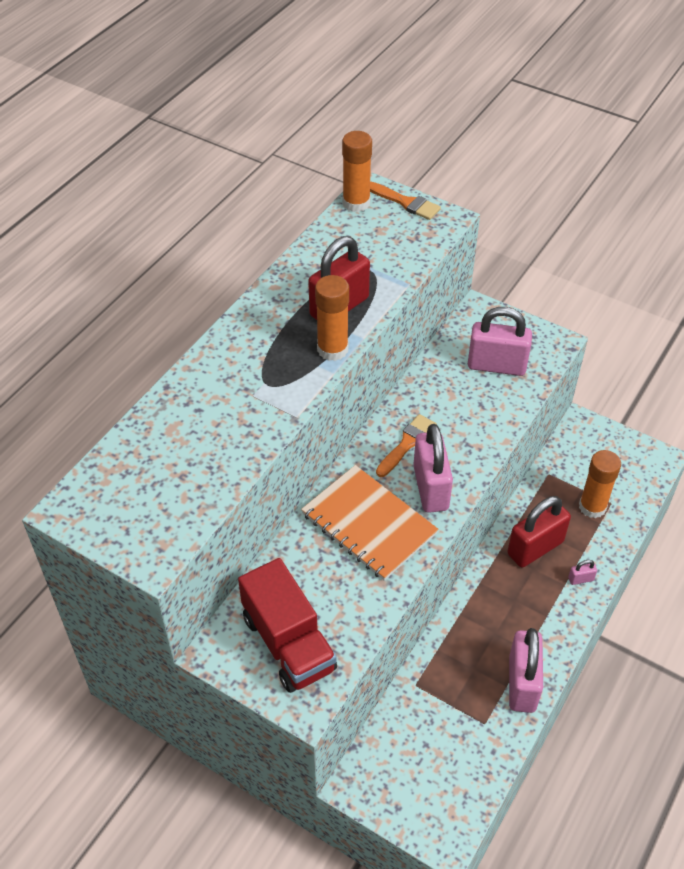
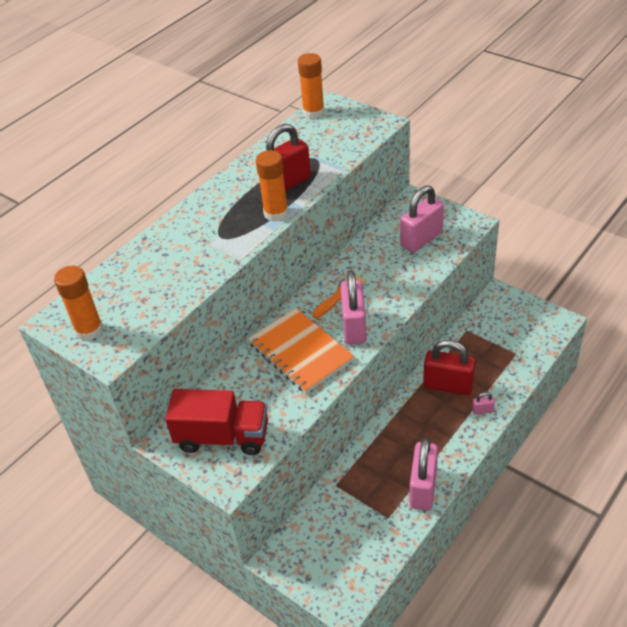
camera: 10 degrees right, 5 degrees down
red truck [238,558,337,693] -> red truck turned 60 degrees counterclockwise [165,389,268,455]
orange brush [370,182,441,220] -> none
pink padlock [468,307,532,376] -> pink padlock turned 60 degrees counterclockwise [400,186,444,253]
red padlock [507,496,571,568] -> red padlock turned 45 degrees clockwise [423,340,476,395]
orange glue stick [579,450,621,518] -> orange glue stick moved to [54,266,103,341]

